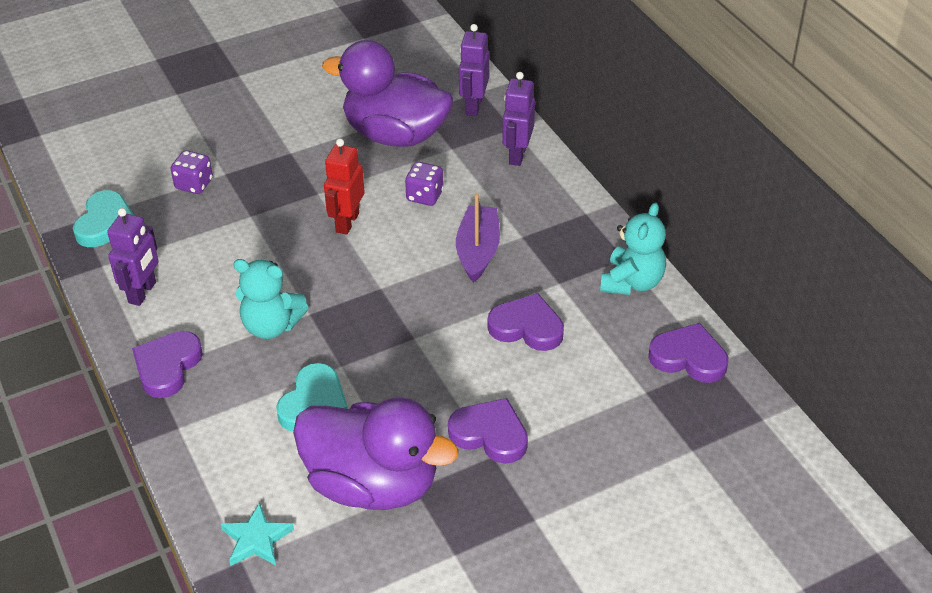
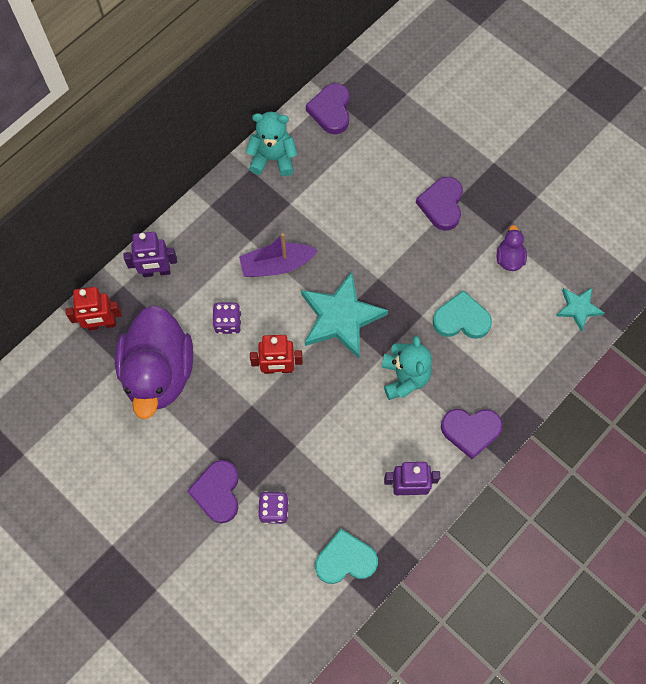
camera: 110 degrees left, 25 degrees up
purple duck [293,397,459,510] -> purple duck [496,225,527,271], size x0.41
purple robot [459,24,489,116] -> red robot [66,287,122,330]
purple heart [487,293,564,351] -> purple heart moved to [187,460,239,523]
none -> turquoise star [301,272,388,359]

